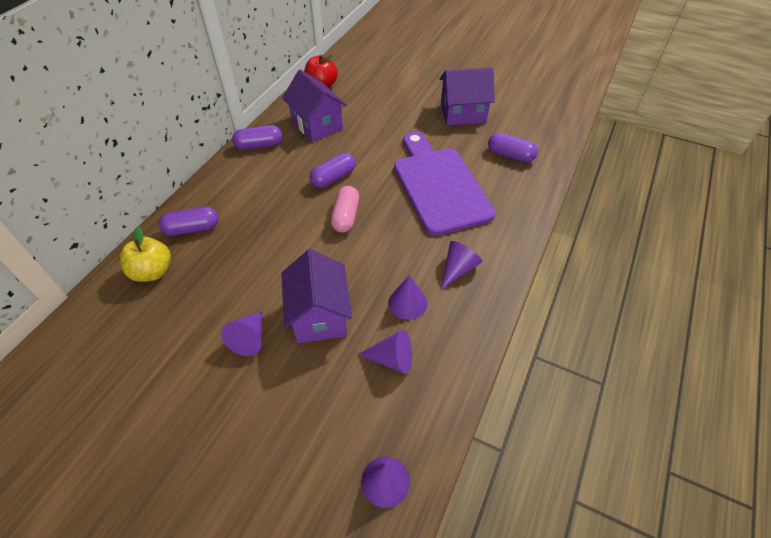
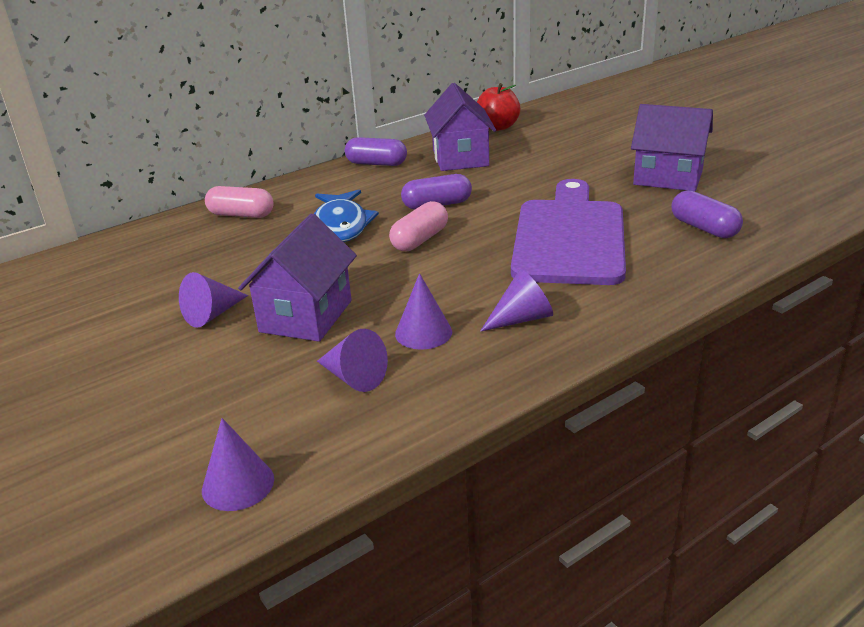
camera: 30 degrees right, 20 degrees down
yellow apple [120,227,171,282] -> none
purple capsule [159,206,219,236] -> pink capsule [205,186,274,218]
none -> blue fish [314,189,379,242]

